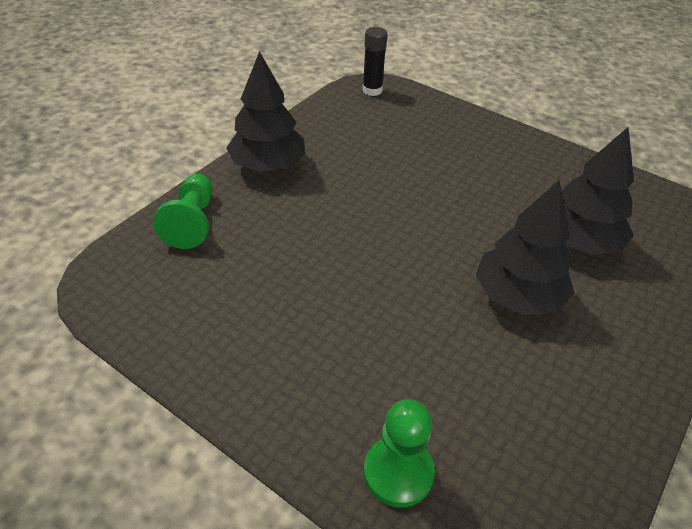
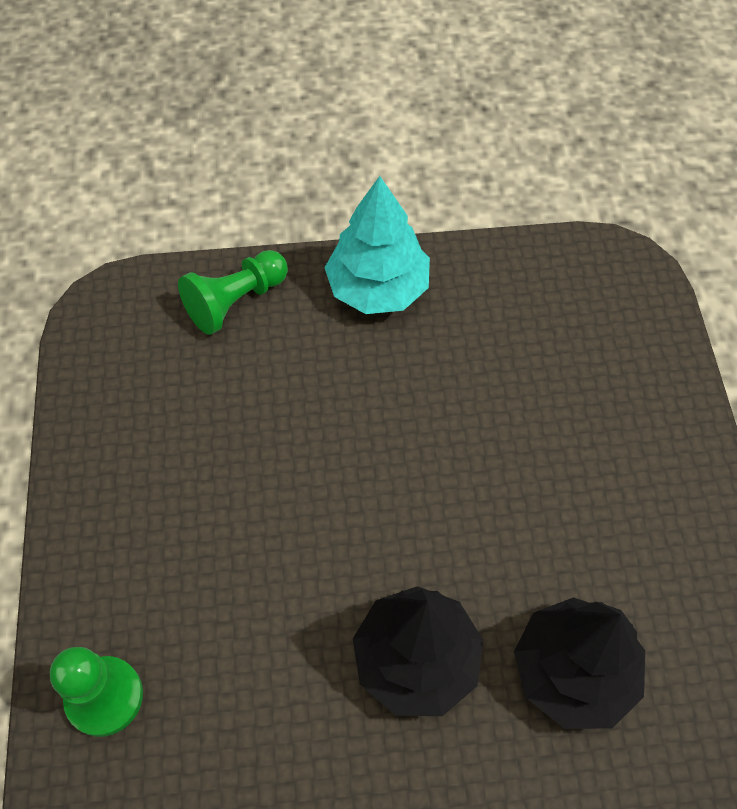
camera: 50 degrees right, 15 degrees up
black tree [226,51,305,172] -> turquoise tree [325,176,430,314]
black glue stick [362,27,387,96] -> none

